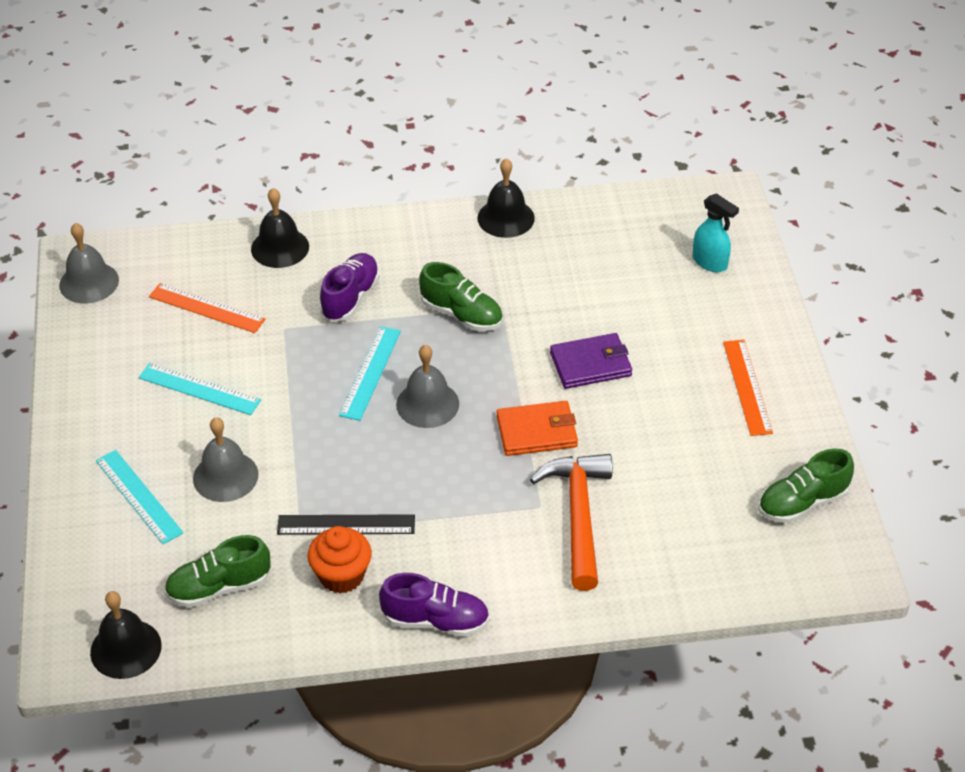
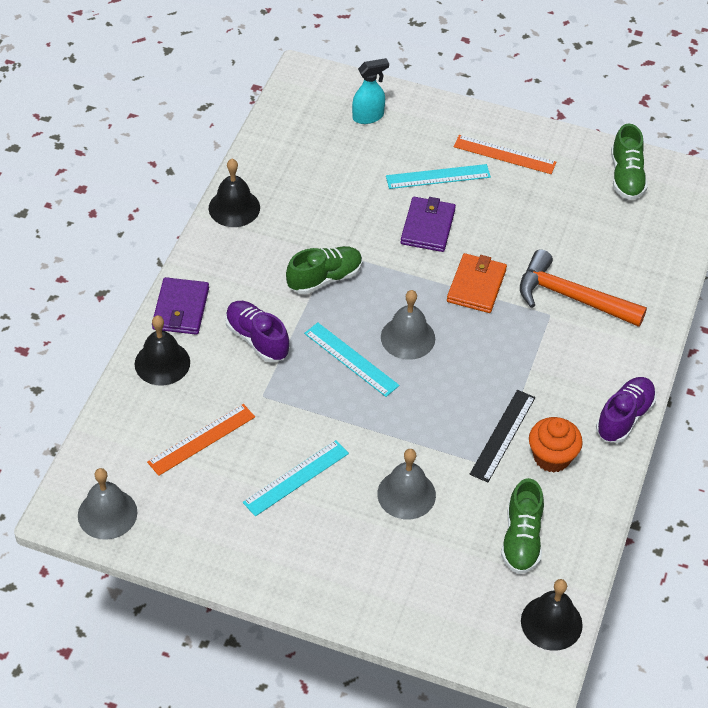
camera: 65 degrees left, 5 degrees up
turquoise ruler [96,450,184,544] -> turquoise ruler moved to [386,164,491,189]
none -> purple wallet [152,277,209,335]

